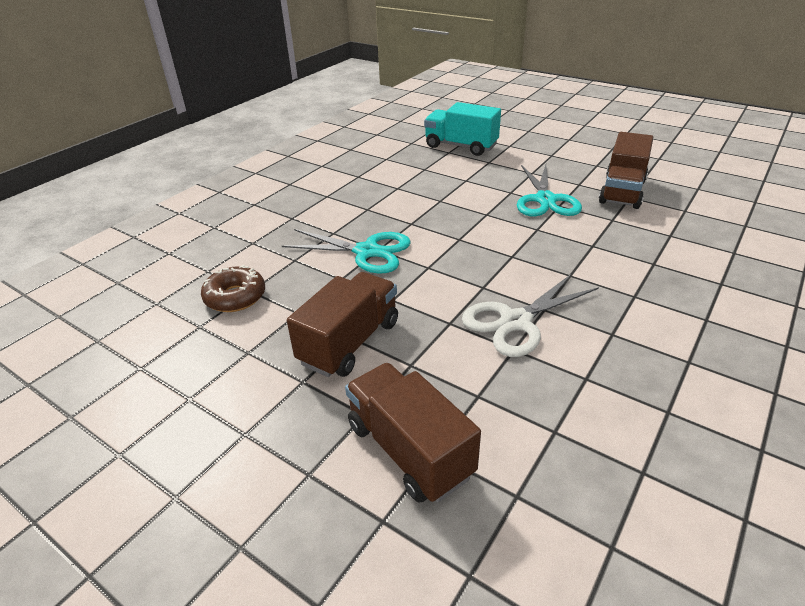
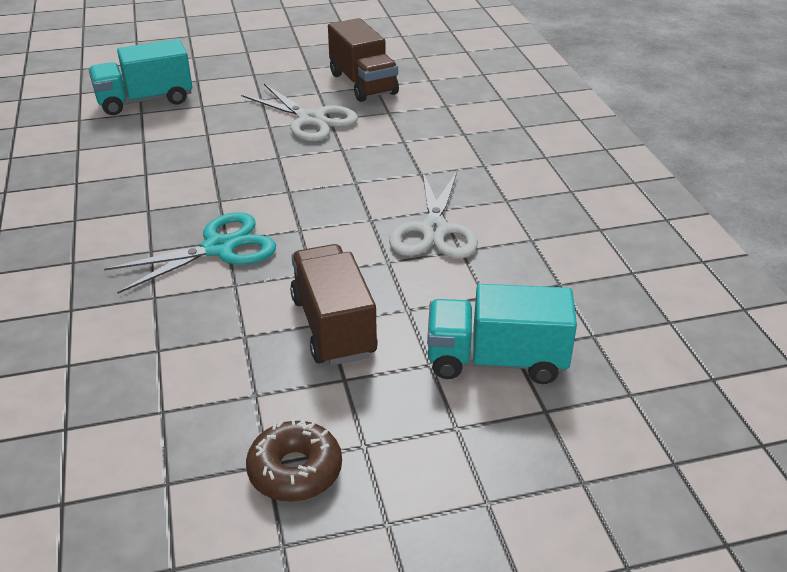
camera: 50 degrees left, 0 degrees up
brown donut [201,265,265,312] -> brown donut moved to [246,418,342,502]
brown truck [345,363,481,503] -> turquoise truck [427,284,577,384]
turquoise scissors [517,165,582,216] -> white scissors [241,84,358,141]

